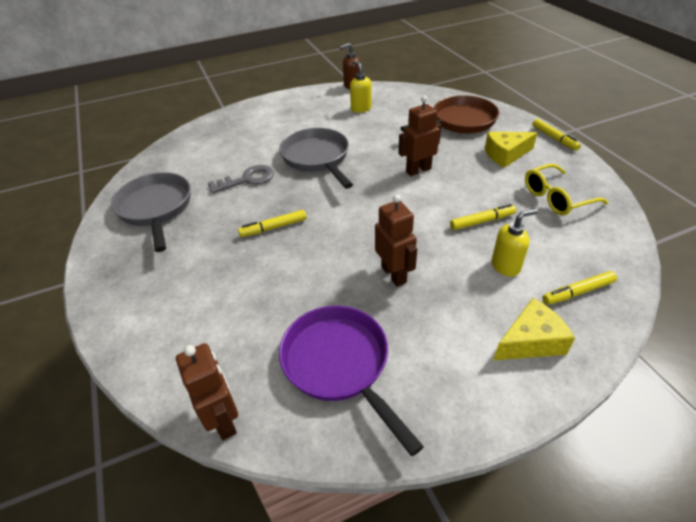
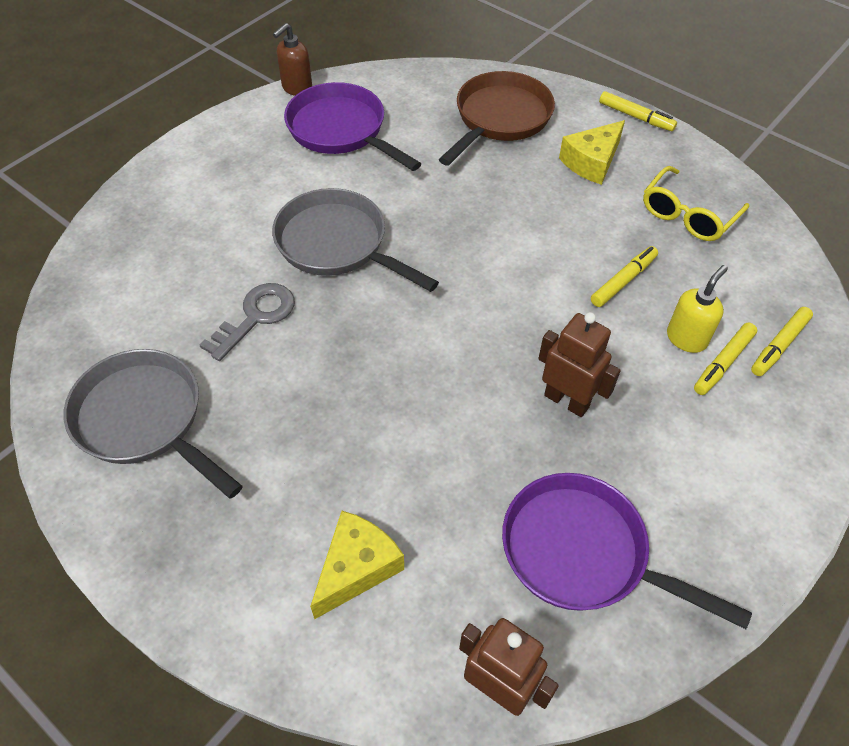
camera: 30 degrees left, 10 degrees up
yellow marker [238,210,307,237] -> yellow marker moved to [694,323,757,395]
yellow soap dispenser [350,60,372,113] -> purple pan [284,82,421,171]
brown robot [398,96,441,176] -> none
yellow cheese [494,298,575,360] -> yellow cheese moved to [310,511,404,620]

